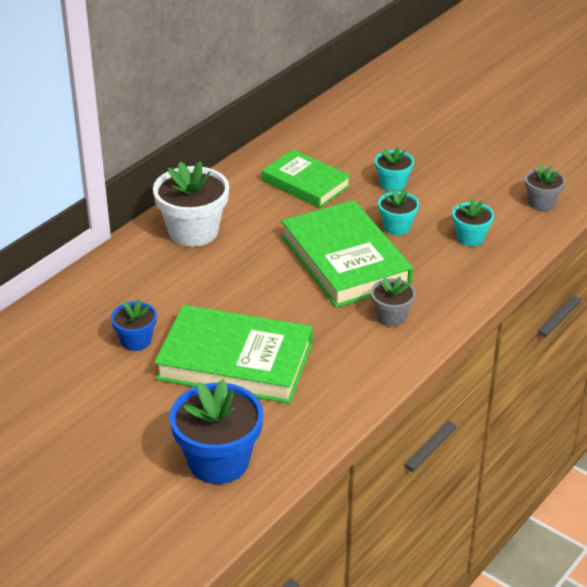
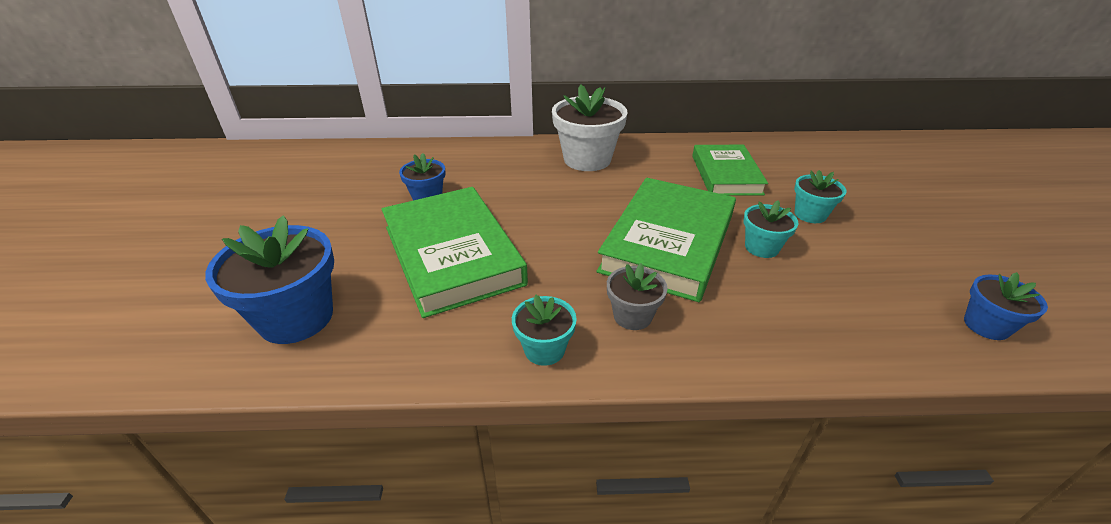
camera: 50 degrees right, 0 degrees up
turquoise flower pot [452,199,494,246] -> turquoise flower pot moved to [512,295,577,366]
grey flower pot [525,164,565,211] -> blue flower pot [964,272,1048,340]

